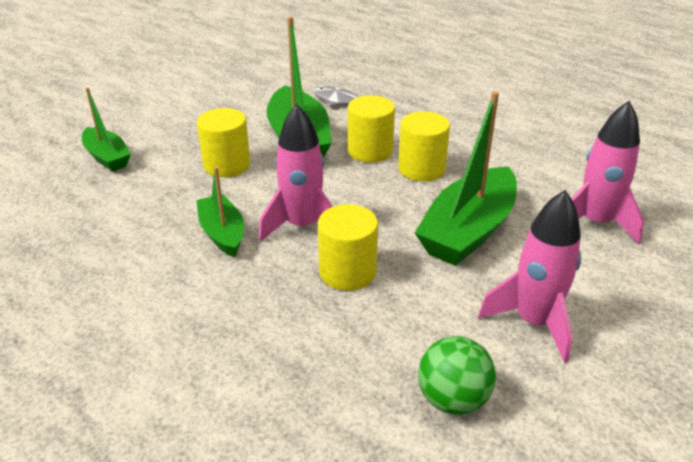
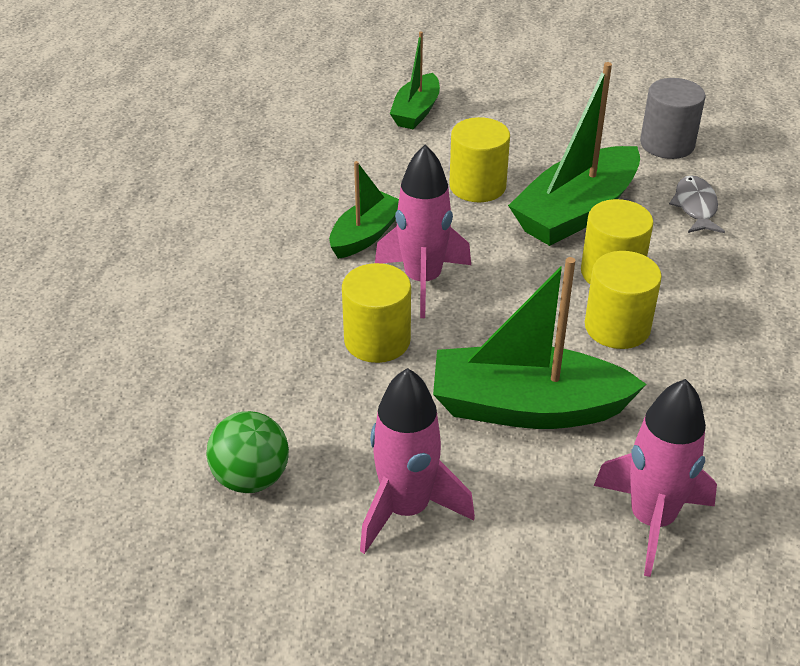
camera: 60 degrees right, 5 degrees up
none -> grey cylinder [640,78,706,159]

